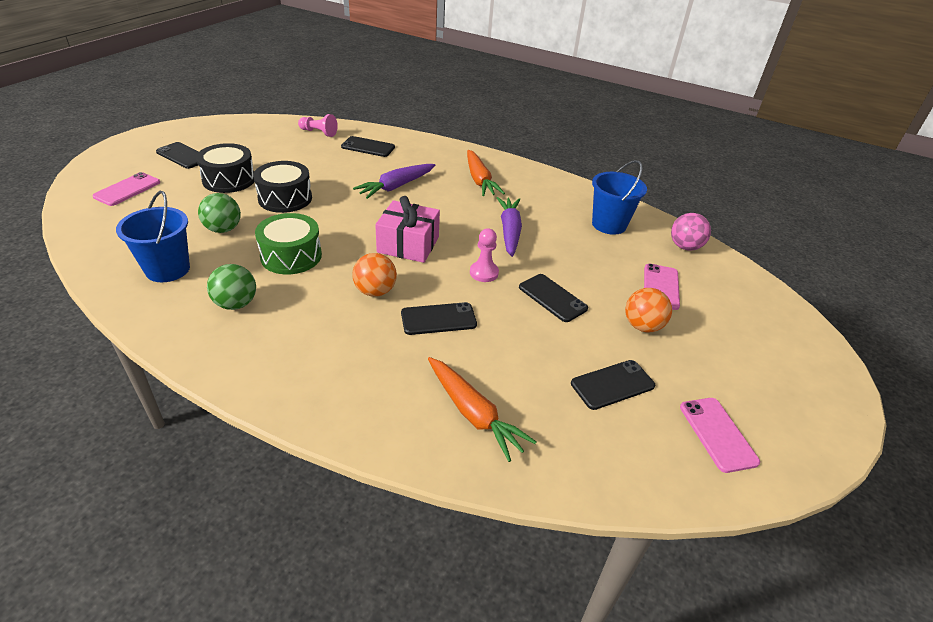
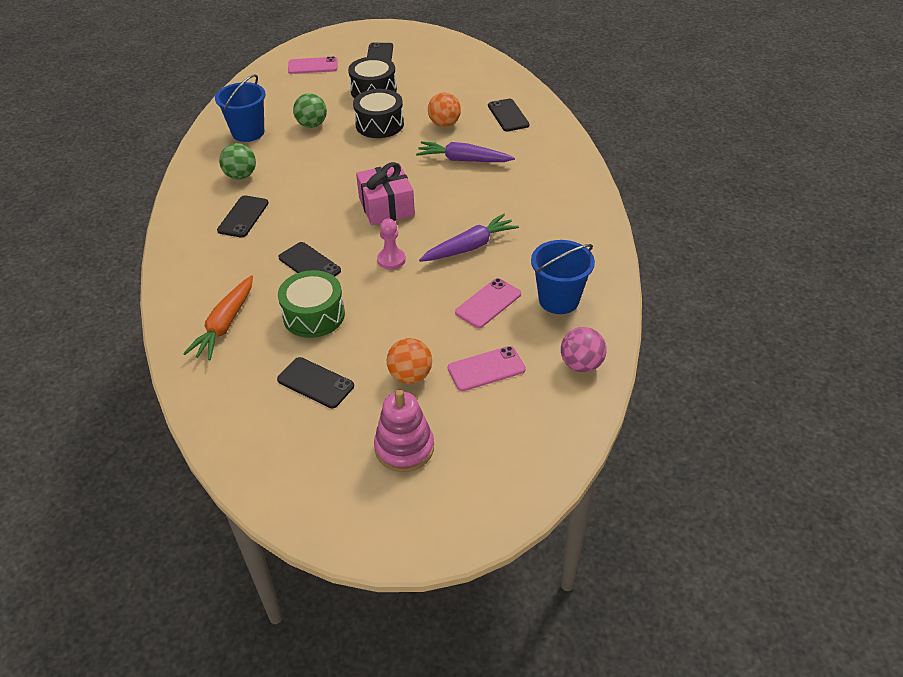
camera: 60 degrees right, 5 degrees up
green drum [255,213,322,274] -> green drum moved to [278,270,345,338]
pink pawn [298,114,338,137] -> none
orange ball [353,253,397,297] -> orange ball moved to [428,93,461,127]
orange carrot [467,150,505,196] -> none
black phone [519,274,588,322] -> black phone moved to [217,195,269,237]
pink phone [680,398,760,473] -> pink phone moved to [455,278,521,328]
none -> pink stacking toy [374,390,434,472]

